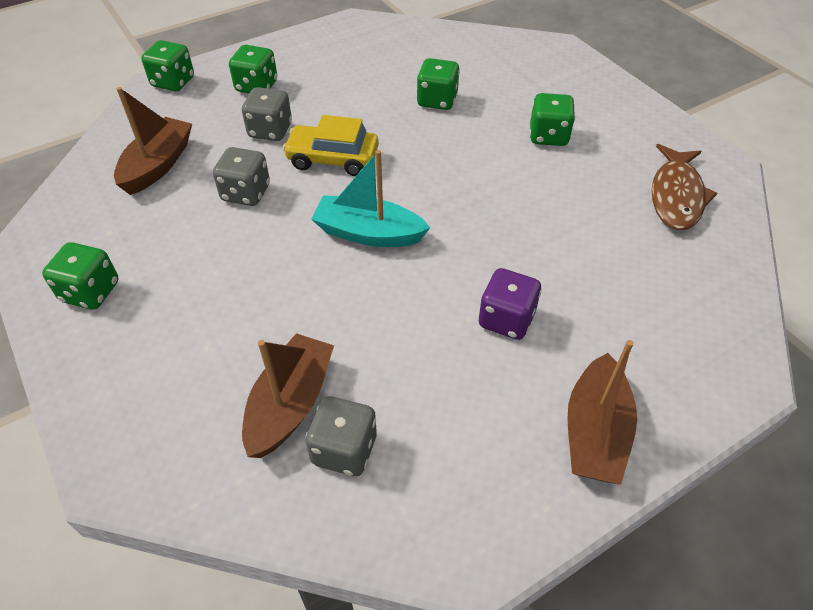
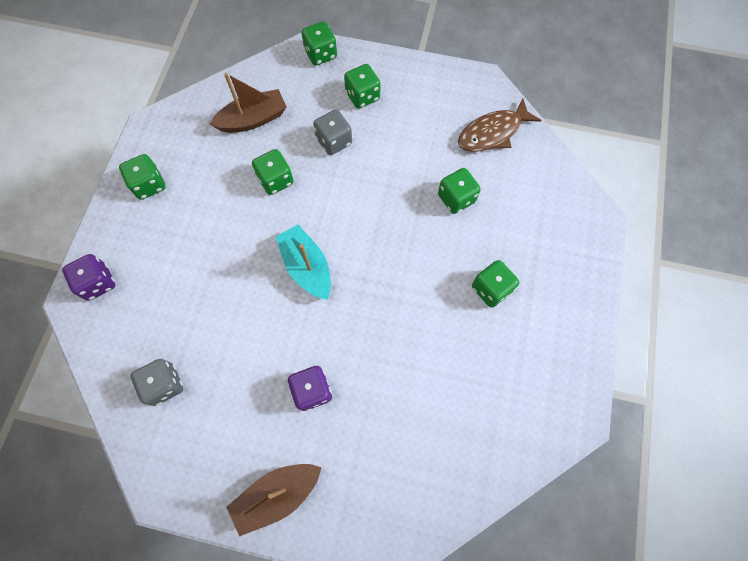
camera: 45 degrees right, 20 degrees up
grey dice [213,147,270,206] -> green dice [252,149,294,195]
brown boat [242,333,334,458] -> none
yellow car [283,115,379,176] -> none
brown fish [652,144,717,230] -> brown fish moved to [458,98,542,152]
none -> purple dice [62,254,115,301]

